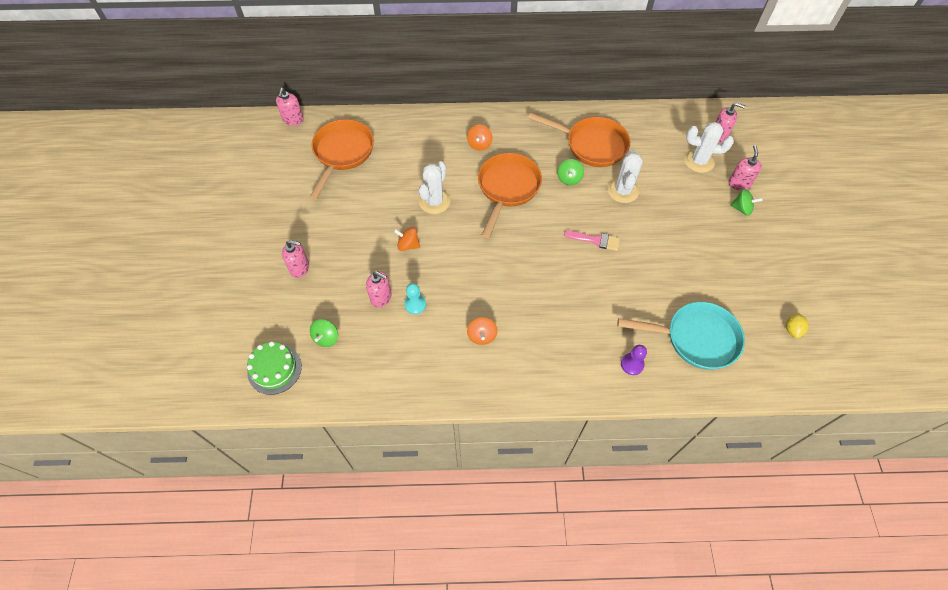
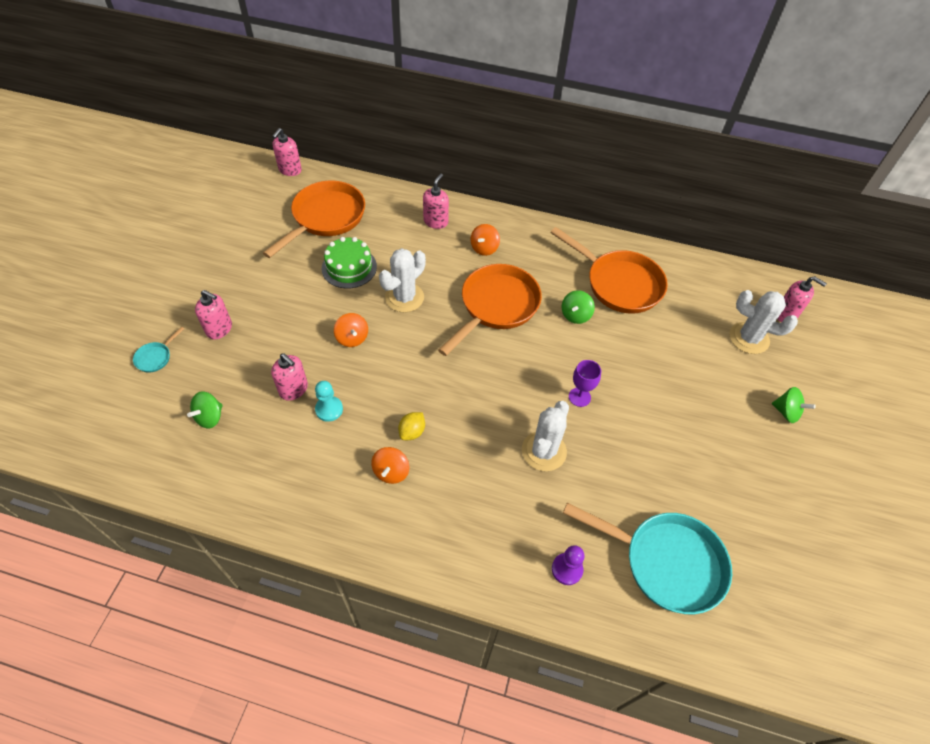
camera: 15 degrees right, 5 degrees down
green cake [247,341,302,395] -> green cake moved to [322,237,377,289]
orange spinning top [394,227,420,251] -> orange spinning top turned 150 degrees counterclockwise [334,313,368,347]
pink brush [564,231,620,251] -> purple goblet [569,360,601,407]
white cactus [608,150,643,203] -> white cactus moved to [522,401,569,471]
pink soap dispenser [729,145,762,191] -> pink soap dispenser moved to [423,173,449,229]
yellow lemon [786,313,809,338] -> yellow lemon moved to [398,412,425,440]
none -> turquoise pan [133,327,184,372]

